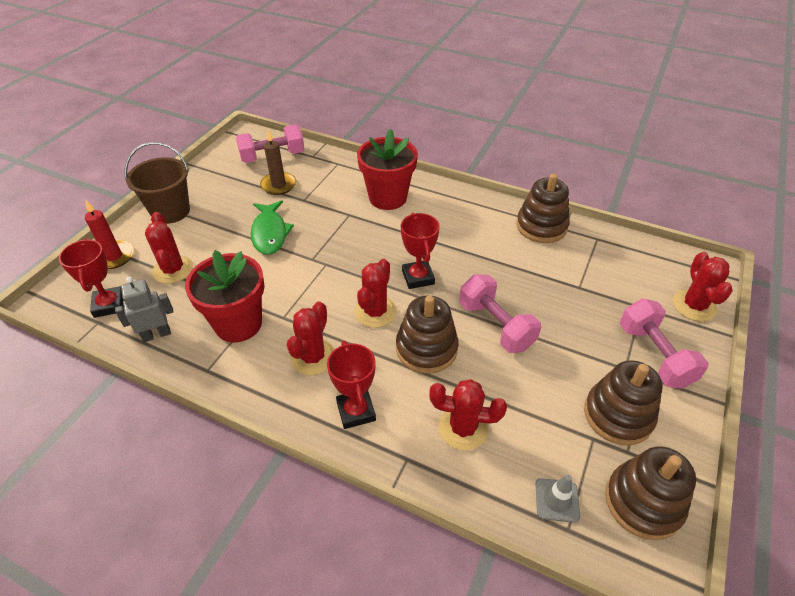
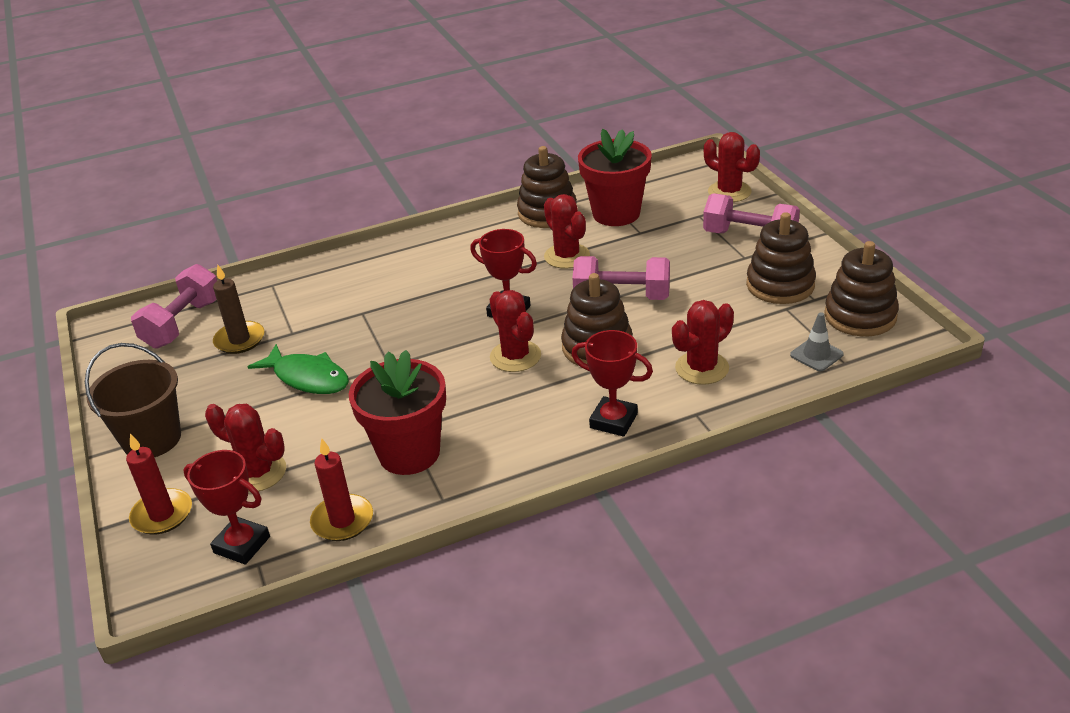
camera: 45 degrees left, 10 degrees down
grey robot [115,276,174,342] -> red candle [310,438,373,541]
red cactus [287,302,335,375] -> red cactus moved to [544,194,590,269]
red flower pot [357,129,418,210] -> red flower pot moved to [578,129,652,226]

